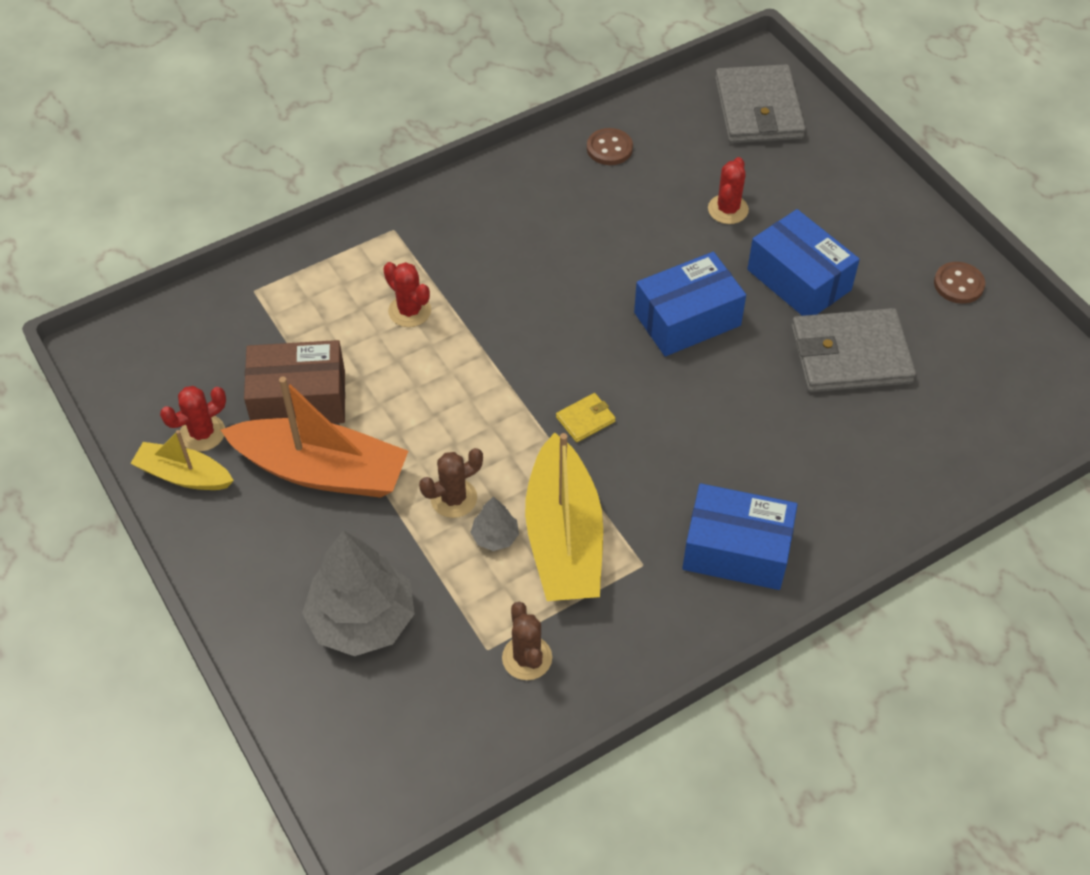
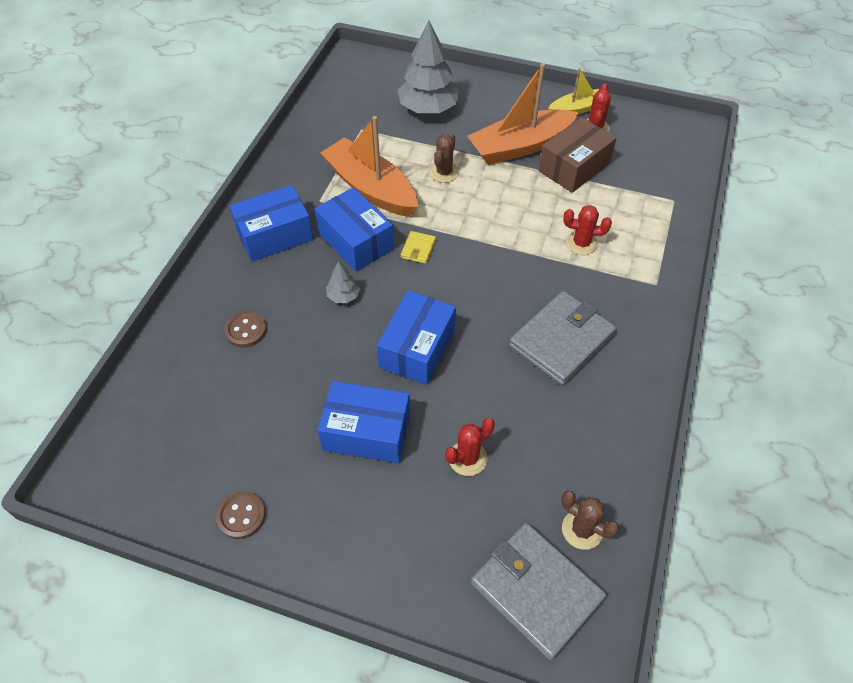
camera: 140 degrees right, 0 degrees up
grey tree [470,497,519,551] -> grey tree moved to [326,261,360,303]
brown cactus [502,602,552,680] -> brown cactus moved to [561,490,619,550]
yellow boat [525,432,603,601] -> orange boat [320,116,418,217]
brown button [587,128,633,165] -> brown button moved to [225,311,267,347]
red cactus [708,157,749,224] -> red cactus turned 75 degrees clockwise [445,418,495,476]
grey wallet [791,308,916,392] -> grey wallet moved to [509,291,616,385]
none -> blue box [314,187,394,271]

